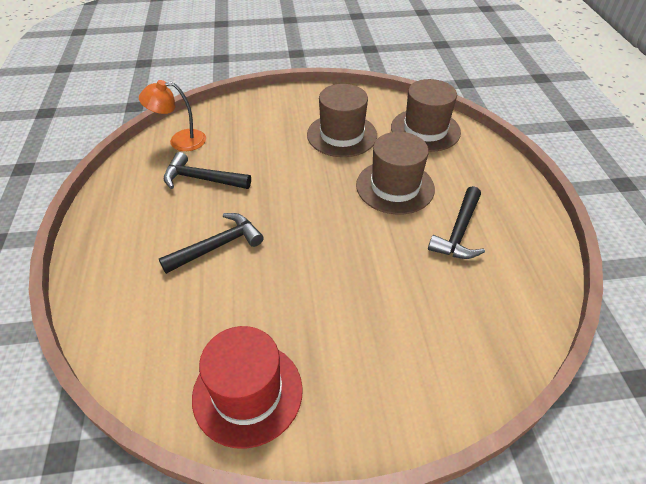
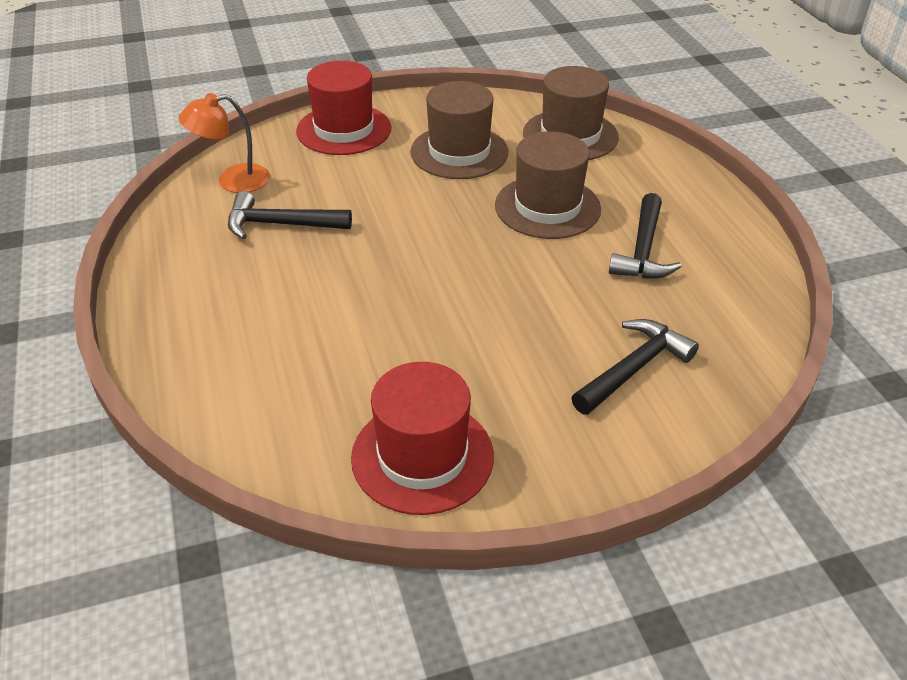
camera: 10 degrees left, 5 degrees down
black hammer [159,213,264,274] -> black hammer moved to [571,319,699,415]
none -> red hat [296,61,391,155]

